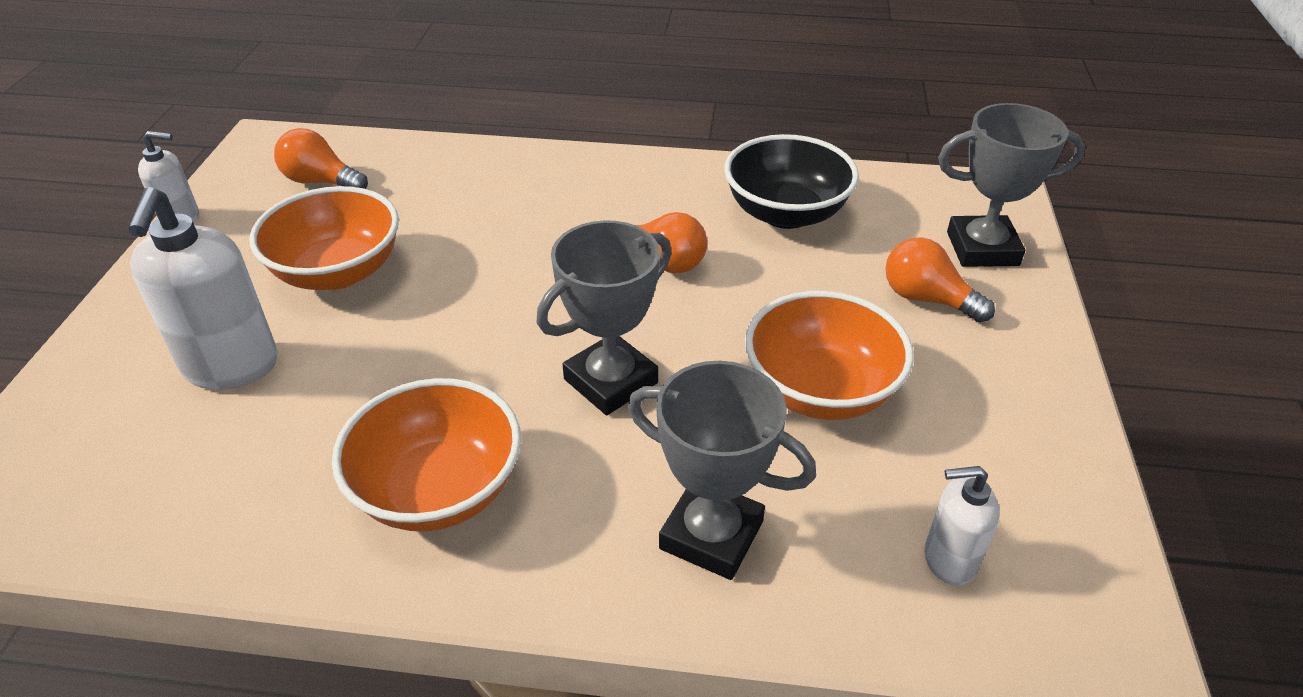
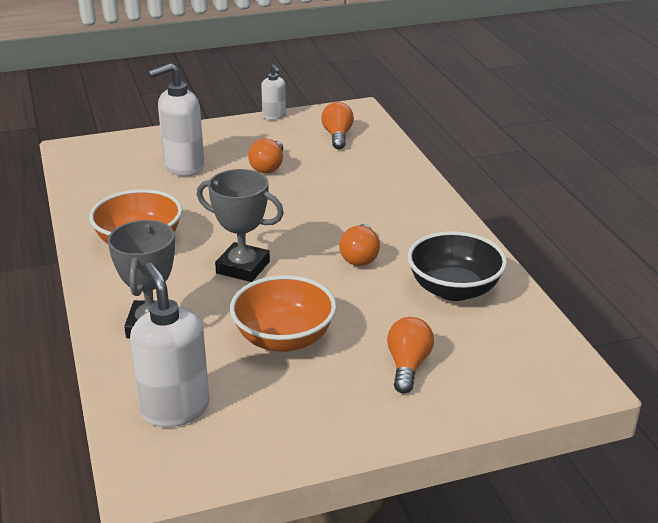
camera: 65 degrees right, 10 degrees down
orange bowl [249,186,399,290] -> orange light bulb [248,139,283,174]
white soap dispenser [924,466,1000,586] -> white soap dispenser [130,263,209,427], size x1.80
grey trophy [938,103,1085,267] -> none

